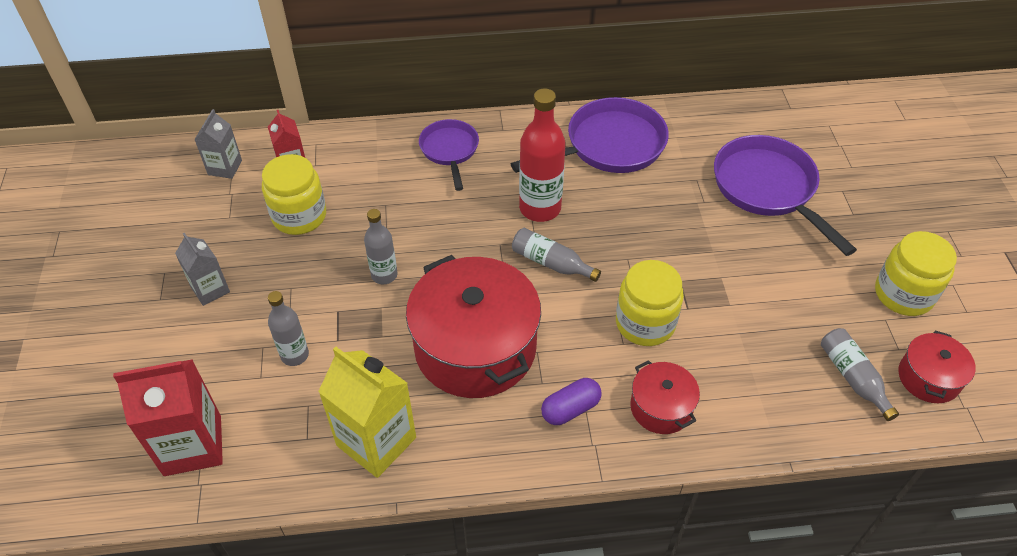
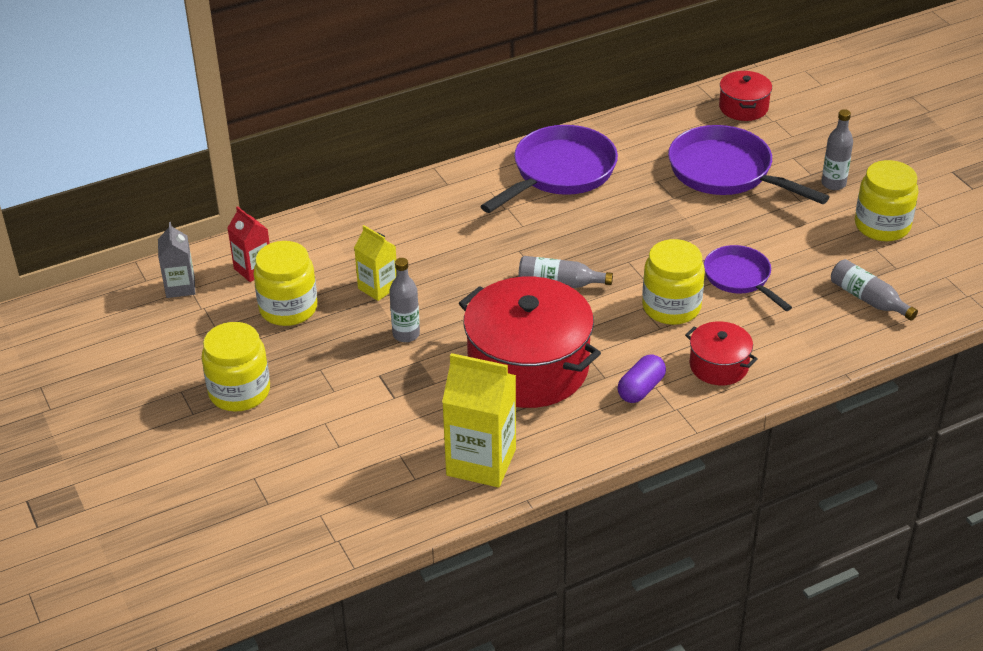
camera: 20 degrees left, 10 degrees down
red carton [113,359,223,476] -> none
grey carton [175,233,230,306] -> yellow jar [202,322,270,412]
grey bottle [268,291,309,366] -> grey bottle moved to [822,109,853,190]
purple pan [419,119,479,191] -> purple pan moved to [704,245,792,311]
red bottle [519,88,566,222] -> none
red pot [899,330,976,403] -> red pot moved to [719,71,772,121]
none -> yellow carton [354,225,396,301]

